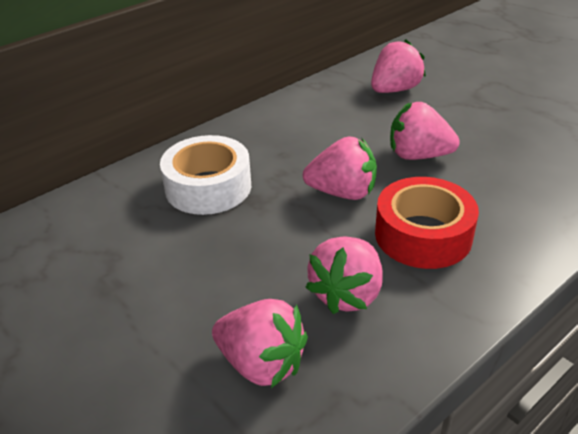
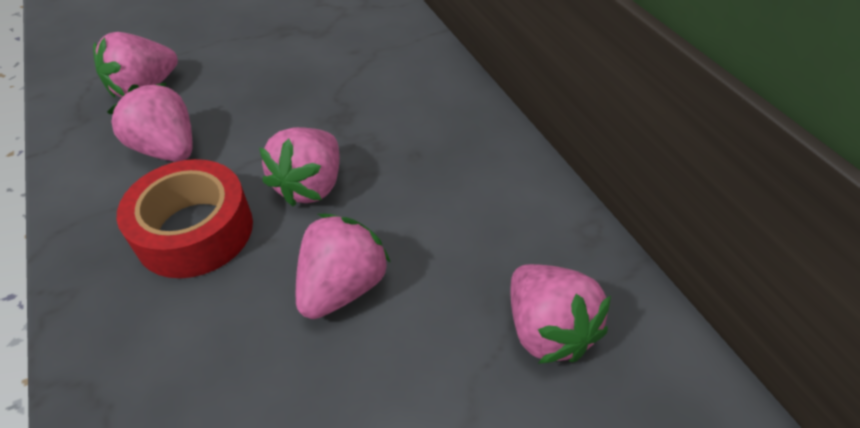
camera: 105 degrees right, 10 degrees up
white tape [160,135,251,215] -> none

